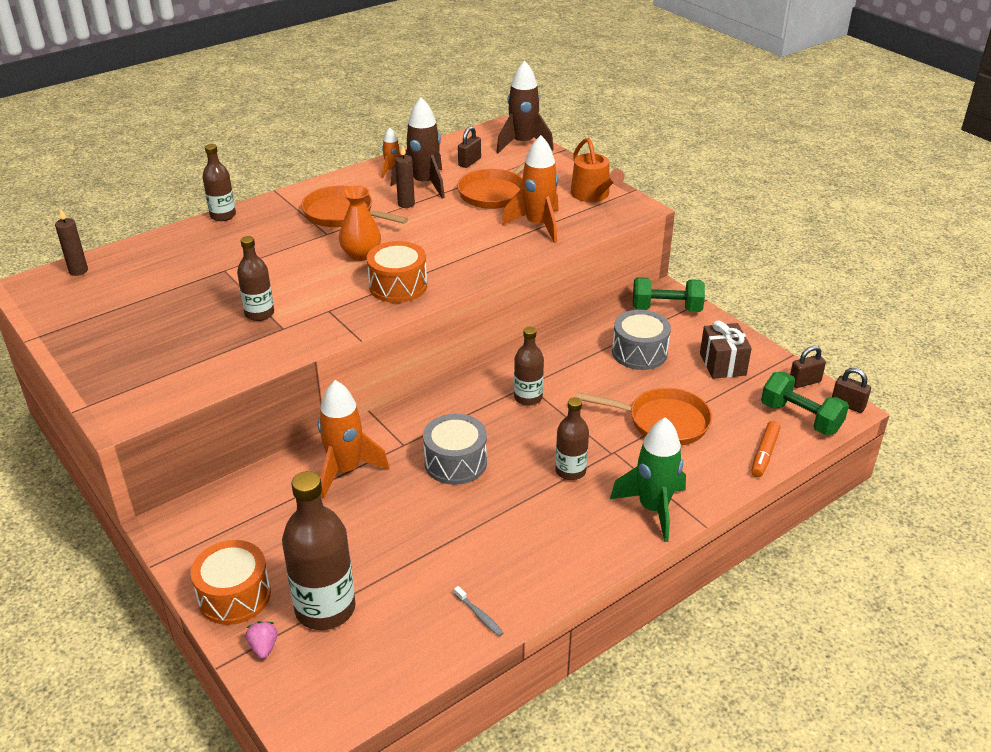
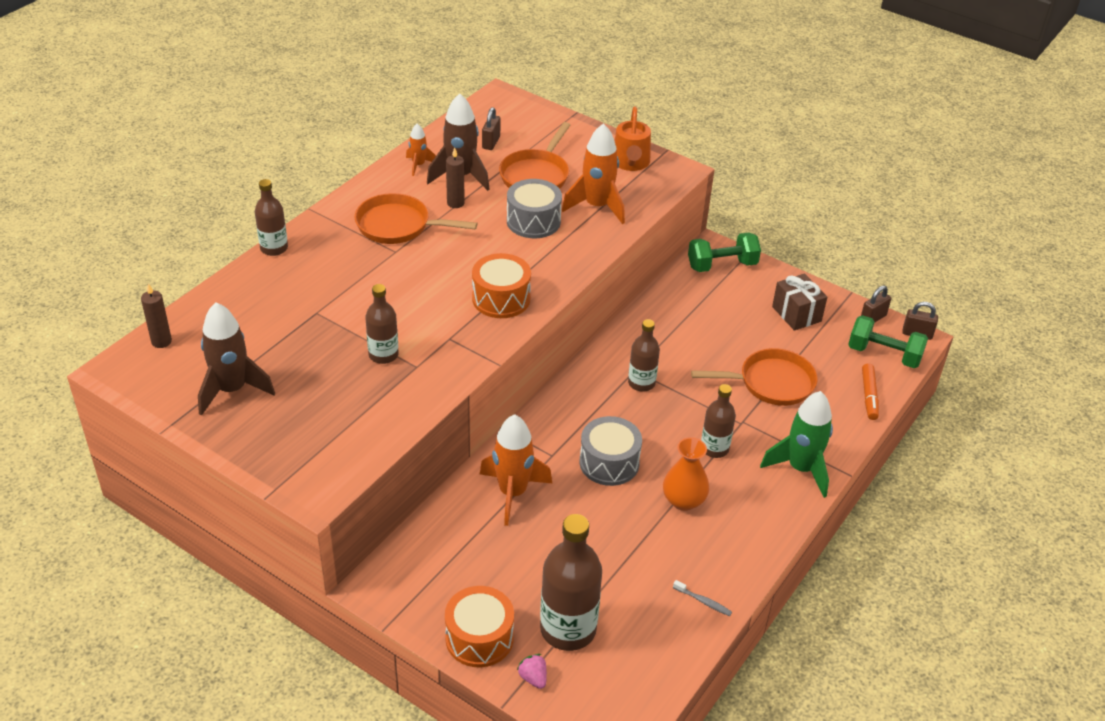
camera: 20 degrees left, 5 degrees up
orange vase [339,186,381,261] -> orange vase moved to [663,437,709,511]
brown rocket [496,60,554,153] -> brown rocket moved to [198,302,275,416]
orange watering can [571,138,624,202] -> orange watering can turned 45 degrees clockwise [615,106,651,171]
grey drum [612,310,671,370] -> grey drum moved to [507,179,562,238]

